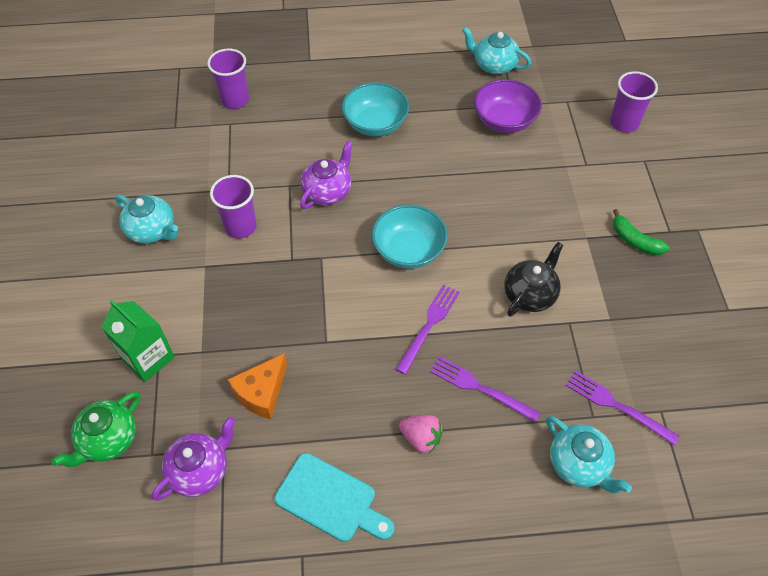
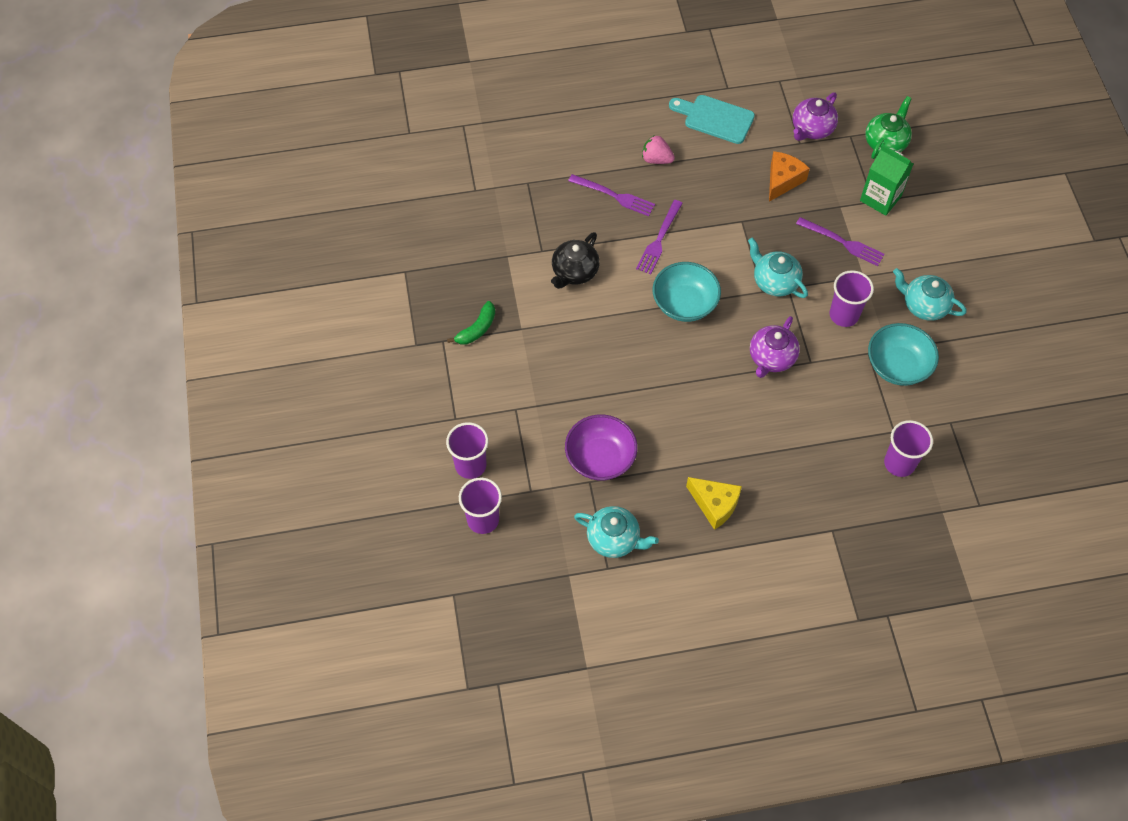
camera: 175 degrees right, 5 degrees up
turquoise bowl [342,82,409,136] -> turquoise bowl moved to [868,323,939,386]
turquoise teapot [546,416,632,493] -> turquoise teapot moved to [748,238,808,298]
purple fork [566,370,679,445] -> purple fork moved to [796,217,885,266]
green banana [613,209,669,255] -> green banana turned 90 degrees clockwise [447,301,495,345]
none -> purple cup [459,478,502,534]
none -> yellow cheese [686,477,742,530]

